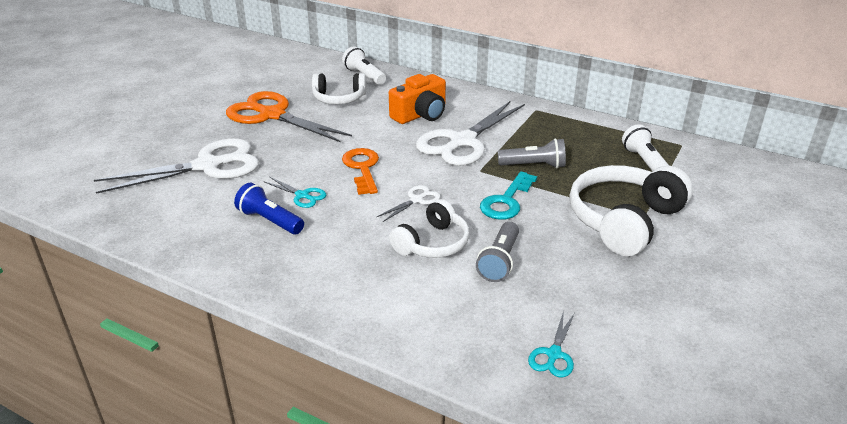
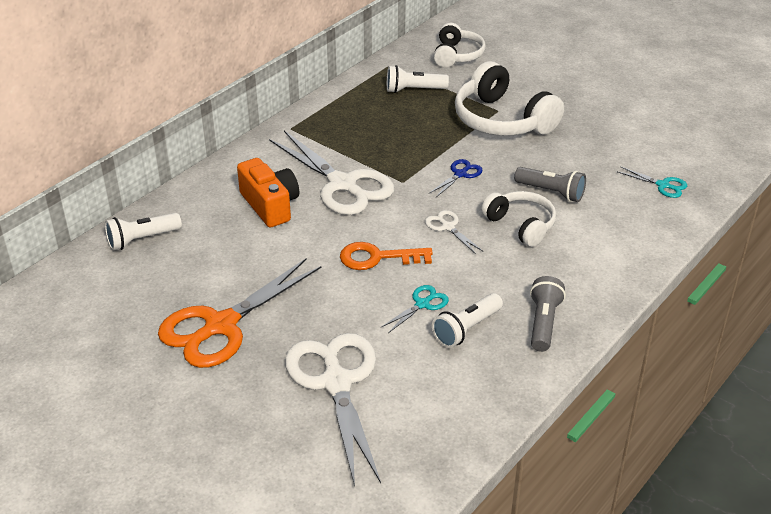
camera: 80 degrees left, 5 degrees up
blue flashlight [234,183,304,234] -> white flashlight [432,293,503,348]
white headphones [312,73,367,104] -> white headphones moved to [434,23,486,67]
turquoise key [480,171,537,220] -> blue scissors [429,159,483,197]
grey flashlight [498,138,566,168] -> grey flashlight moved to [530,276,566,352]

